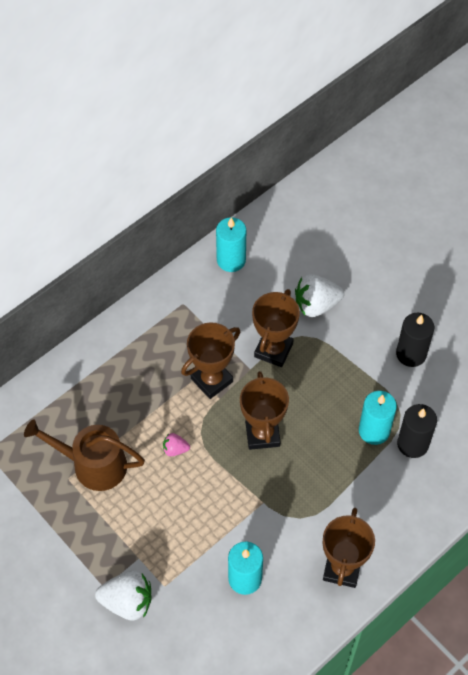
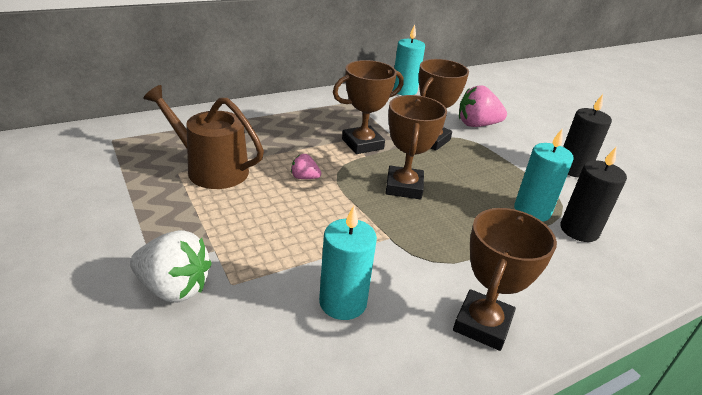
camera: 10 degrees right, 25 degrees down
white strawberry [295,274,344,317] -> pink strawberry [459,86,507,127]

